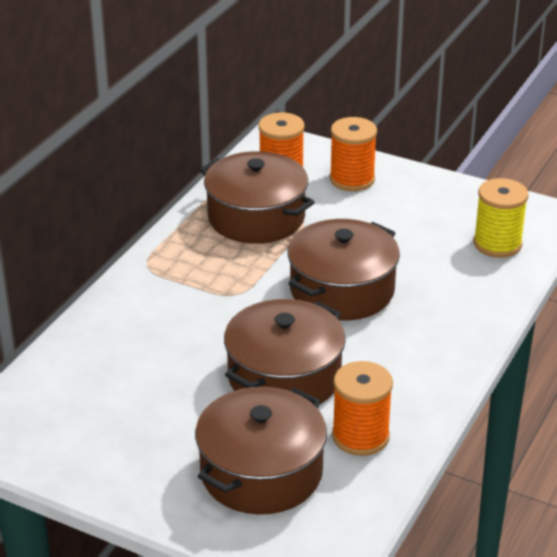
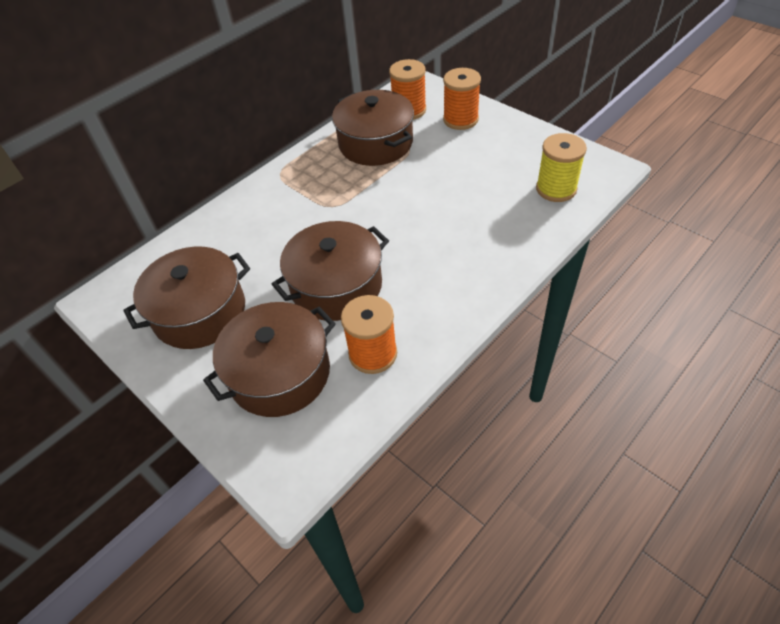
camera: 20 degrees right, 15 degrees up
brown pot [287,219,400,321] -> brown pot moved to [123,247,250,349]

